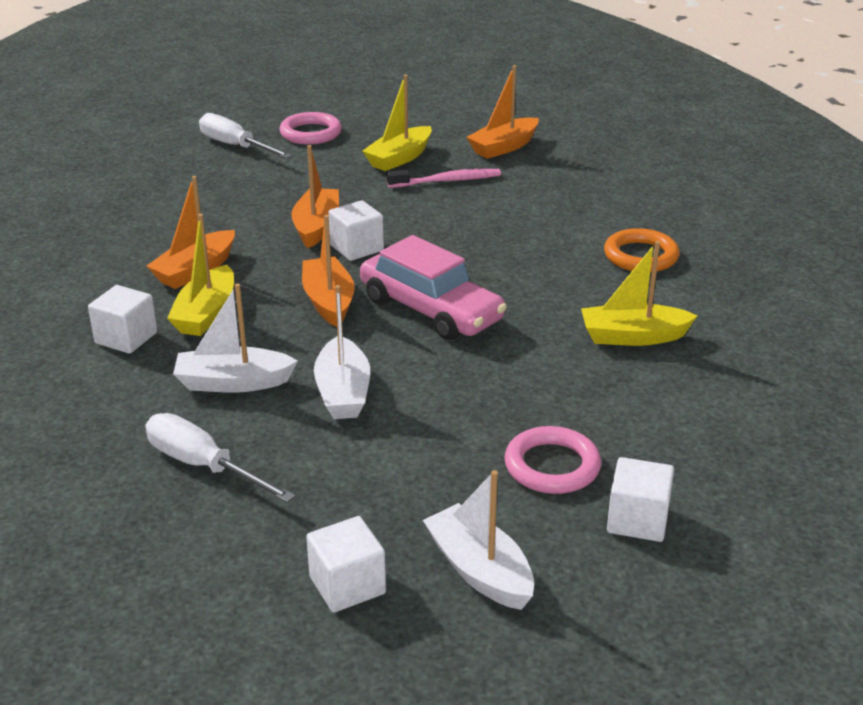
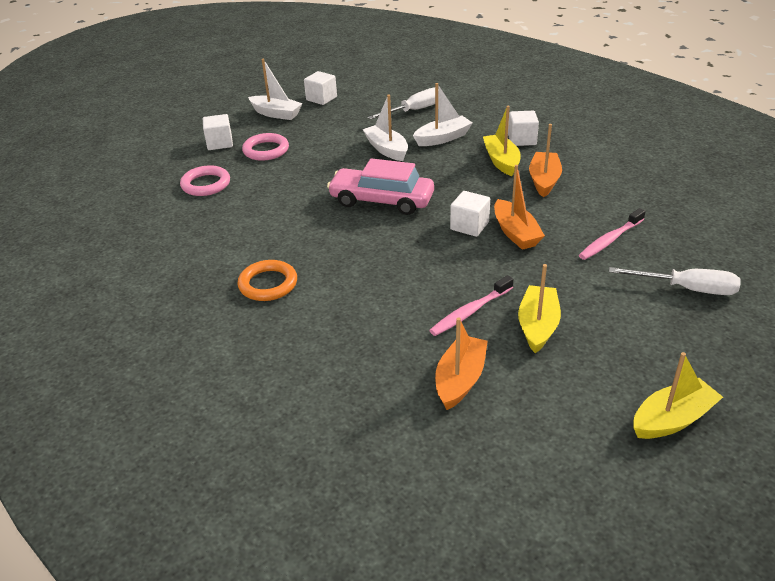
camera: 155 degrees right, 5 degrees up
white screwdriver [145,413,296,503] -> white screwdriver turned 45 degrees counterclockwise [367,87,435,120]
pink ring [279,112,342,145] -> pink ring moved to [180,165,230,196]
orange boat [302,215,355,327] -> none
yellow boat [581,241,698,346] -> yellow boat moved to [633,352,723,439]
none -> pink toothbrush [579,208,646,260]

